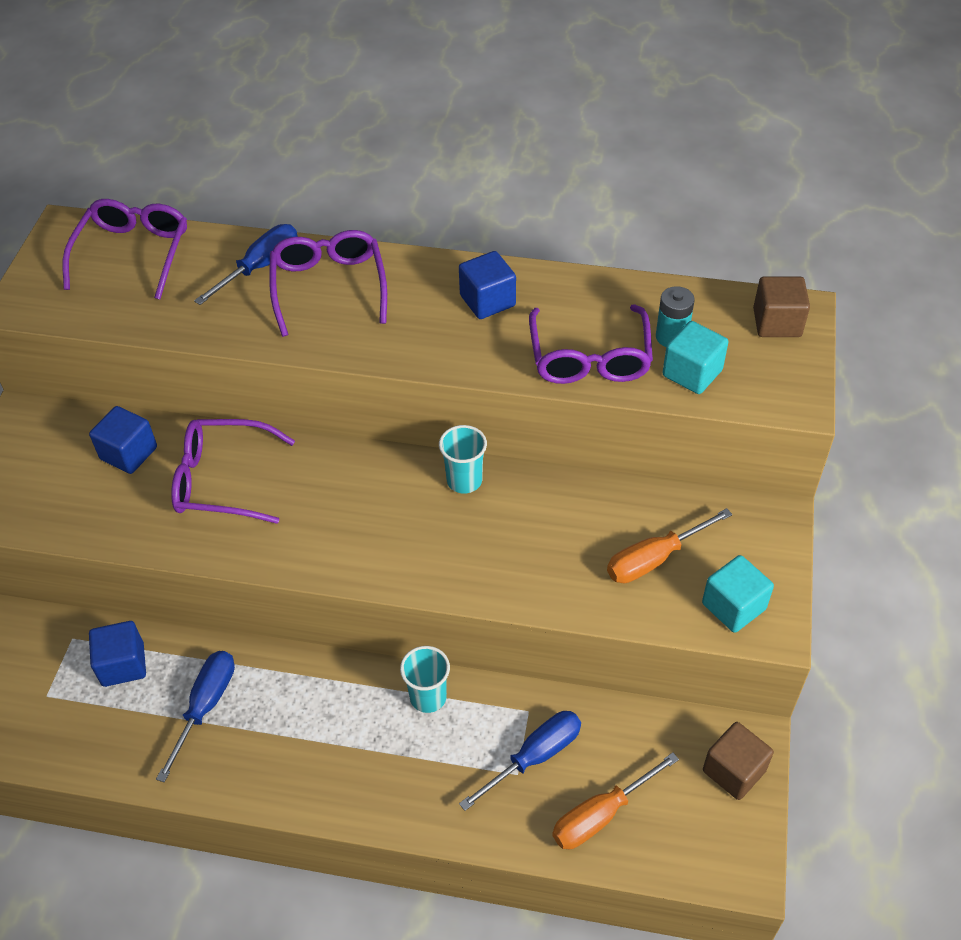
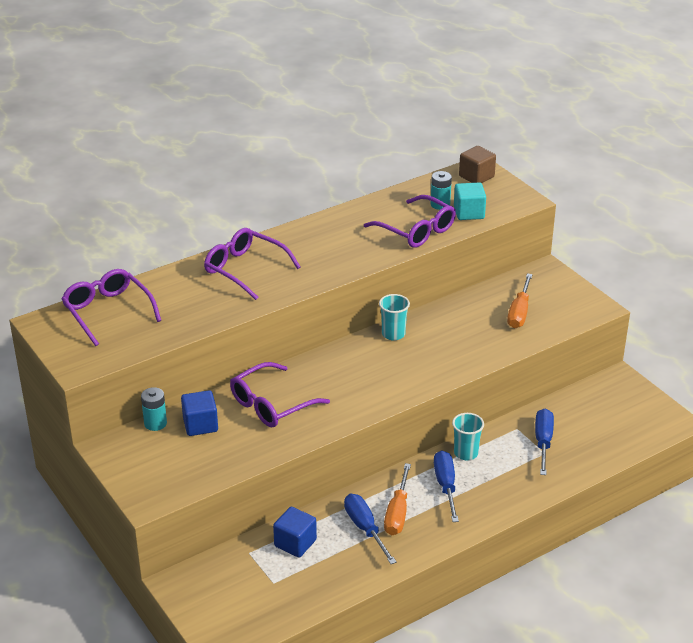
camera: 45 degrees left, 15 degrees down
blue screwdriver [194,224,298,305] -> blue screwdriver moved to [434,450,459,522]
blue cube [459,251,516,319] -> none
orange screwdriver [552,753,679,849] -> orange screwdriver moved to [384,463,411,535]
turquoise cube [702,555,774,633] -> none
brown cube [703,722,774,800] -> none
none -> turquoise battery [141,387,167,431]

